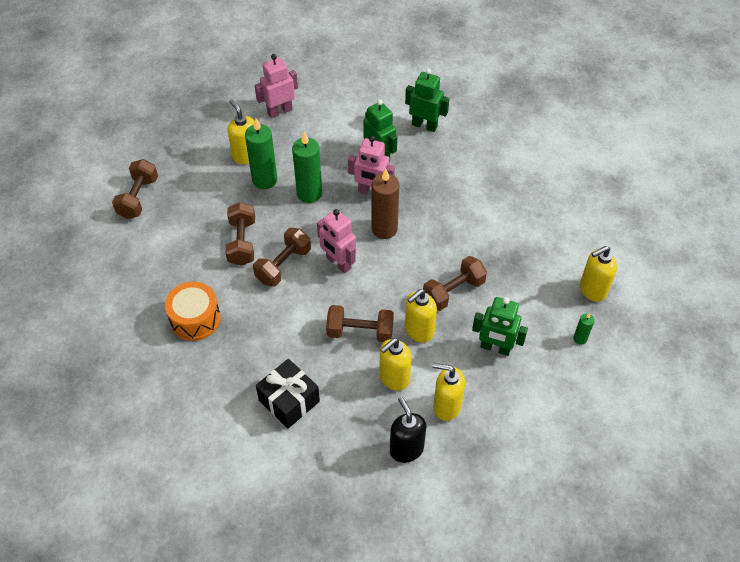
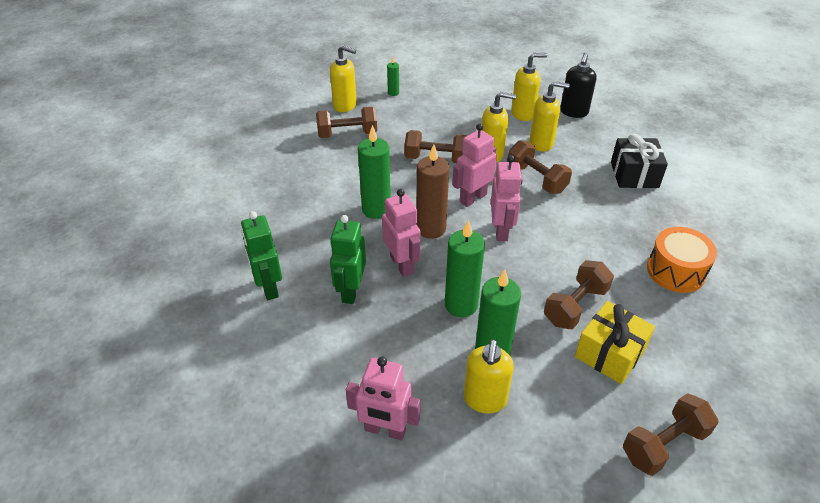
camera: 135 degrees left, 10 degrees down
brown dumbbell [253,228,311,287] -> brown dumbbell moved to [316,107,377,138]
yellow soap dispenser [433,363,465,421] -> yellow soap dispenser turned 75 degrees counterclockwise [511,53,547,121]
green robot [472,297,528,356] -> none
none -> green candle [358,125,391,219]
none -> pink robot [453,124,497,207]
none -> yellow gift [575,301,655,384]

